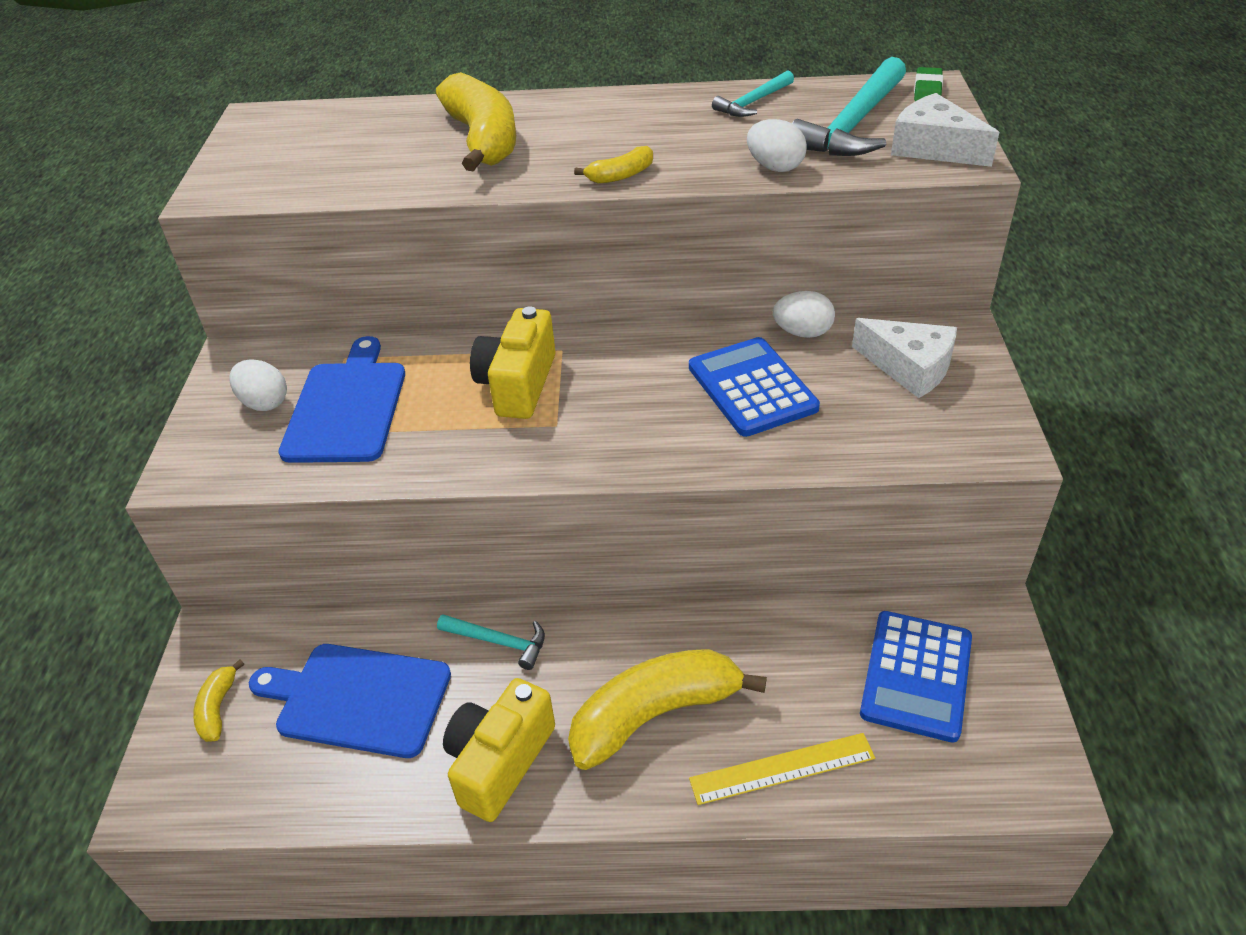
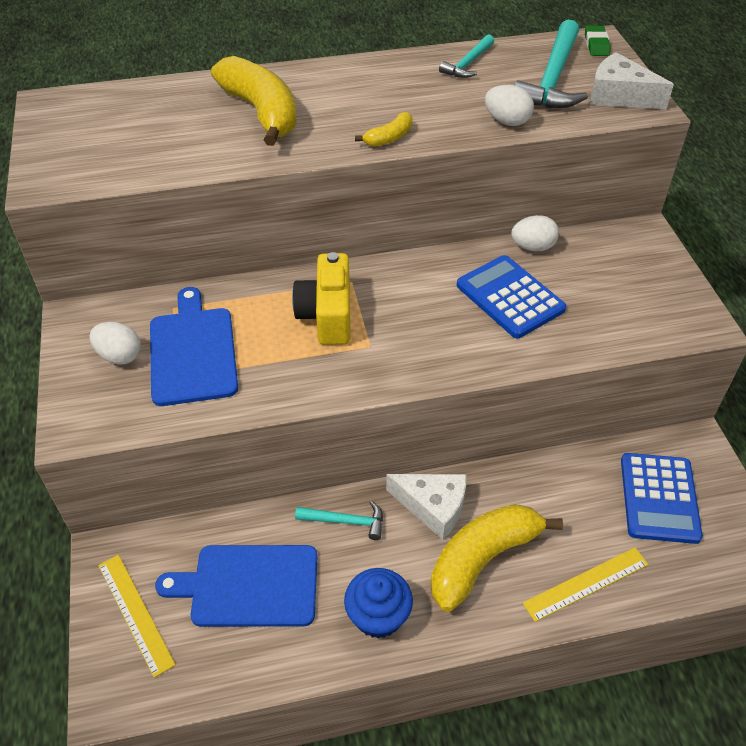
camera: 15 degrees left, 5 degrees up
yellow banana [193,659,244,742] -> yellow ruler [98,555,176,678]
yellow camera [443,678,555,822] -> blue cupcake [344,568,413,638]
white cheese [852,318,957,398] -> white cheese moved to [386,474,466,540]

